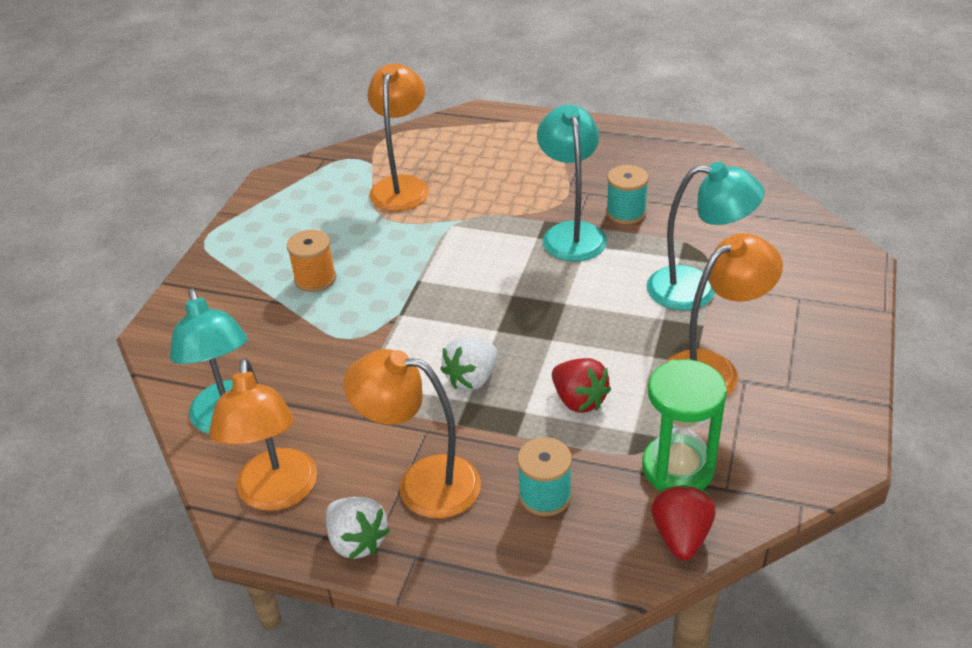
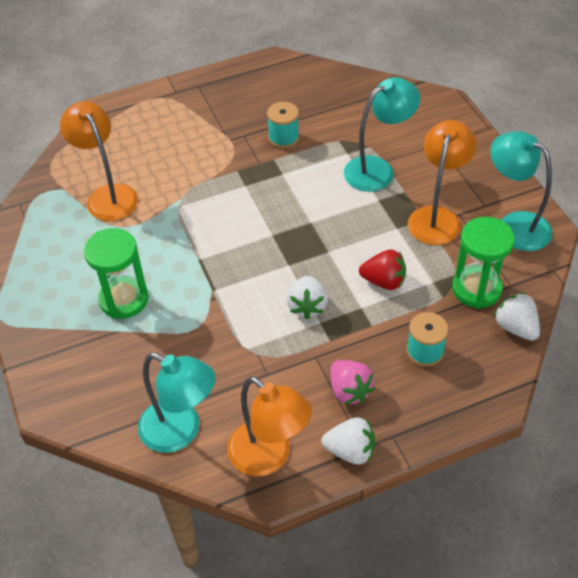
camera: 40 degrees left, 10 degrees up
orange spool [287,230,336,292] -> green hourglass [84,228,149,319]
orange lamp [344,349,481,519] -> pink strawberry [331,360,375,404]
turquoise lamp [537,105,607,261] -> turquoise lamp moved to [490,131,553,251]
red strawberry [651,485,715,560] -> white strawberry [494,293,540,341]

